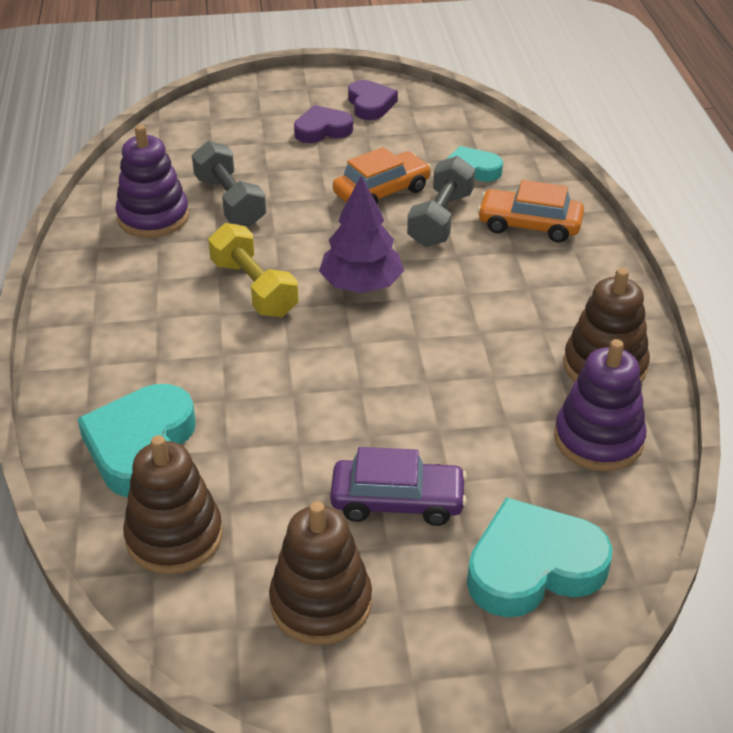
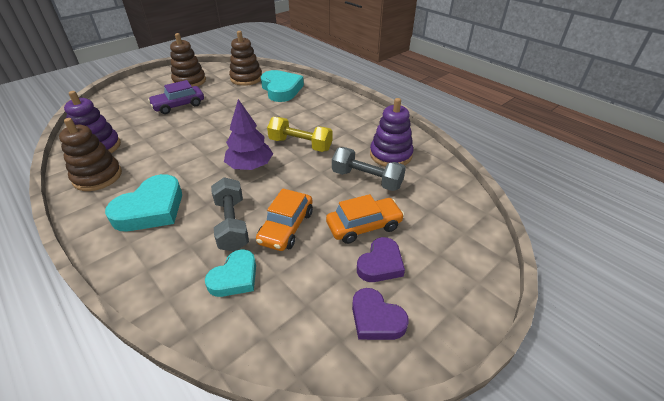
camera: 145 degrees right, 0 degrees up
turquoise heart [467,497,613,617] -> turquoise heart moved to [105,174,182,231]
orange car [477,180,584,243] -> orange car moved to [326,194,404,244]

